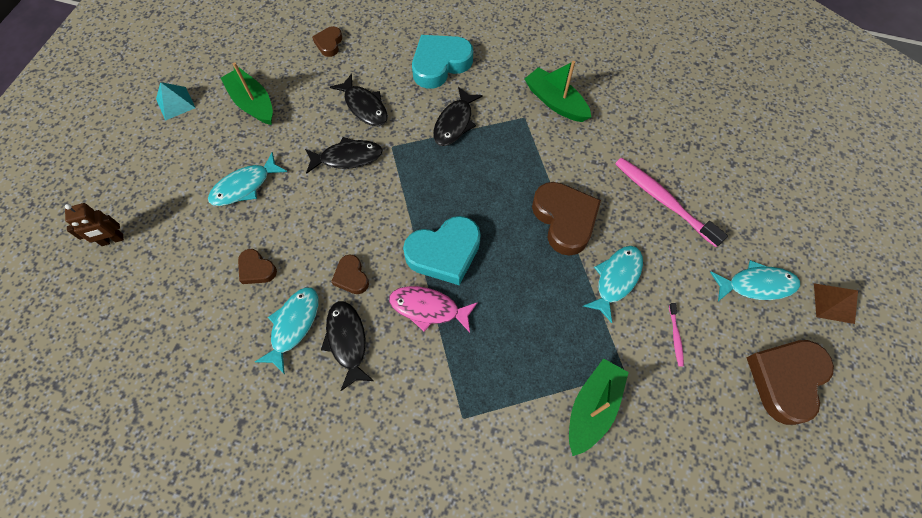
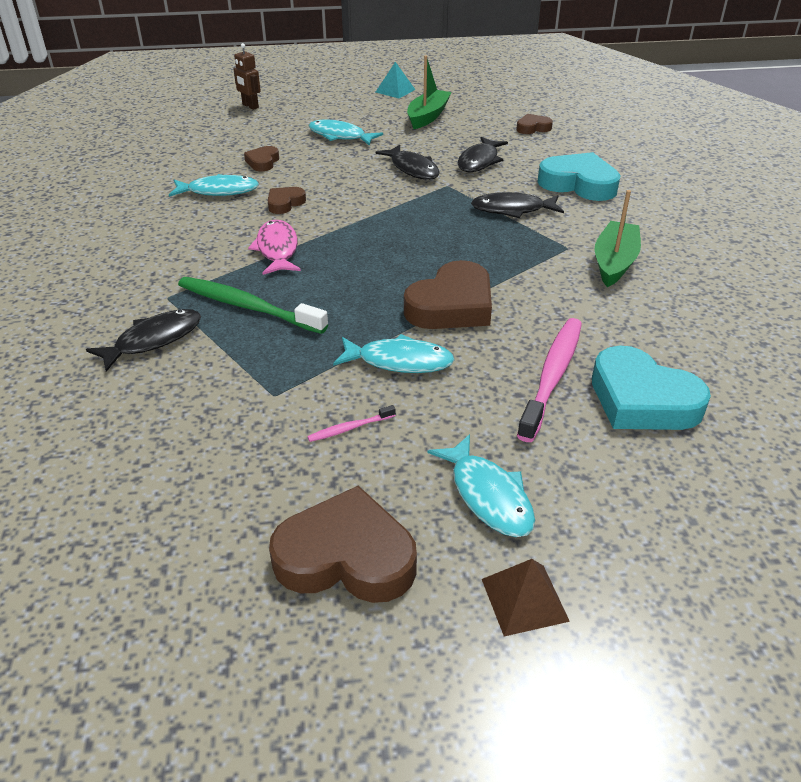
camera: 65 degrees right, 25 degrees down
black fish [321,301,374,391] -> black fish moved to [86,309,201,372]
turquoise heart [403,216,481,285] -> turquoise heart moved to [592,346,711,430]
green boat [569,358,629,456] -> none
none -> green toothbrush [178,277,328,334]

